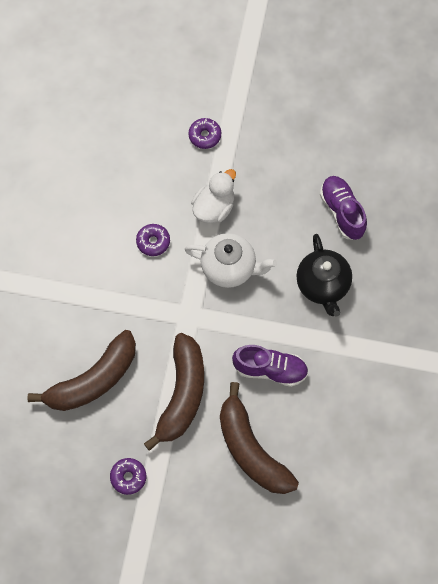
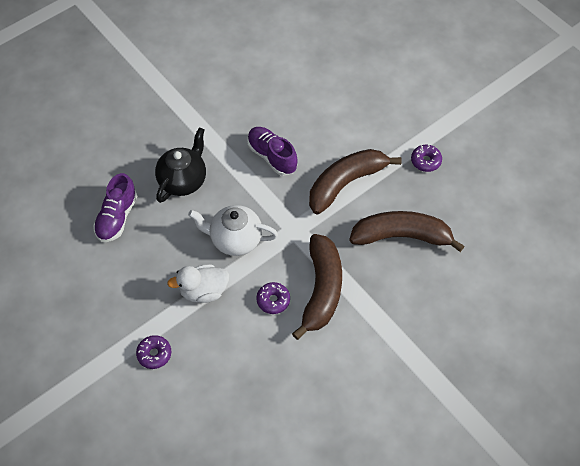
camera: 140 degrees left, 10 degrees down
white teapot [185,233,277,288] -> white teapot turned 45 degrees counterclockwise [188,205,278,256]
brown banana [220,382,299,494] -> brown banana moved to [292,234,342,340]

